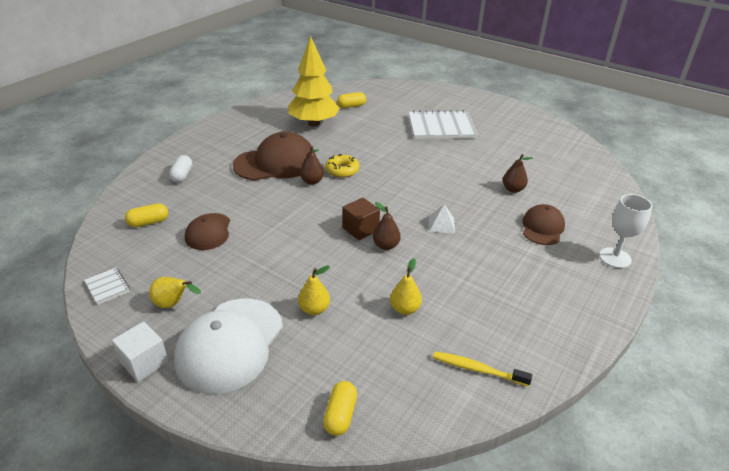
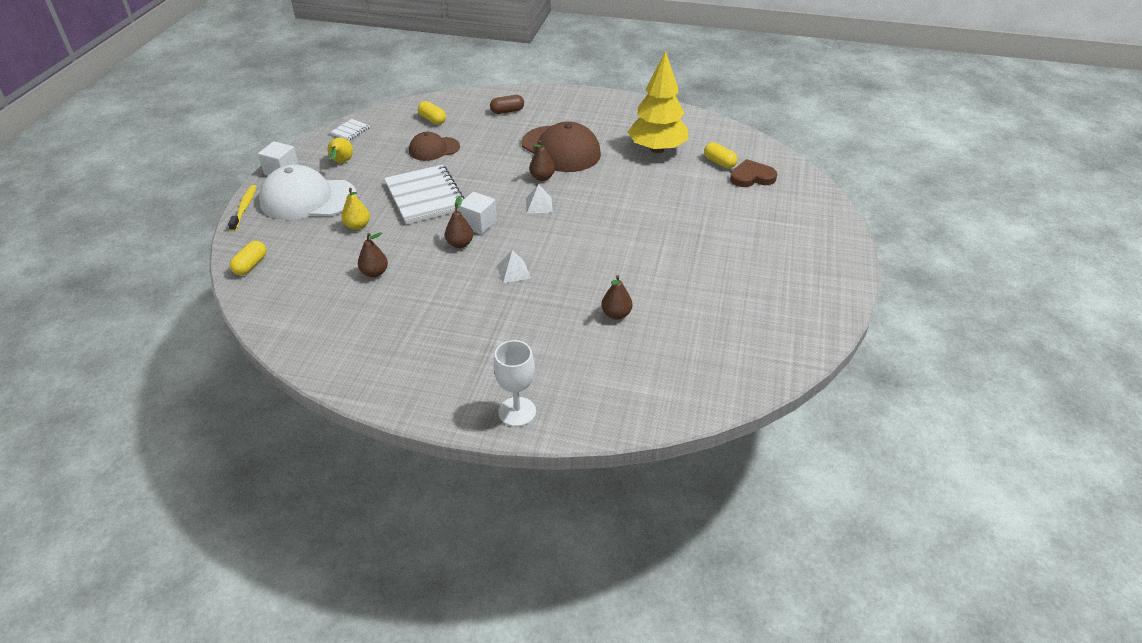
camera: 70 degrees right, 5 degrees up
white capsule [169,155,192,183] -> brown capsule [490,95,524,114]
yellow capsule [323,381,357,436] -> yellow capsule turned 60 degrees counterclockwise [230,241,267,275]
yellow donut [325,154,359,178] -> none
brown cube [342,198,380,240] -> white cube [458,192,497,235]
yellow pear [390,258,422,315] -> brown pear [358,233,388,278]
white notebook [408,110,478,139] -> white notebook moved to [384,165,464,224]
yellow toothbrush [433,351,532,387] -> yellow toothbrush moved to [228,185,256,232]
brown cap [523,204,565,245] -> none
none -> white pyramid [526,184,553,214]
none -> brown heart [730,159,777,187]

